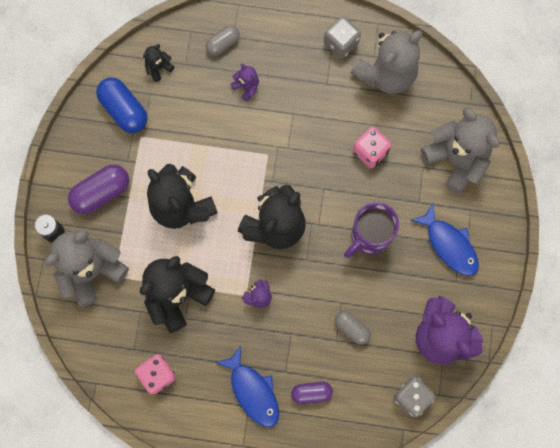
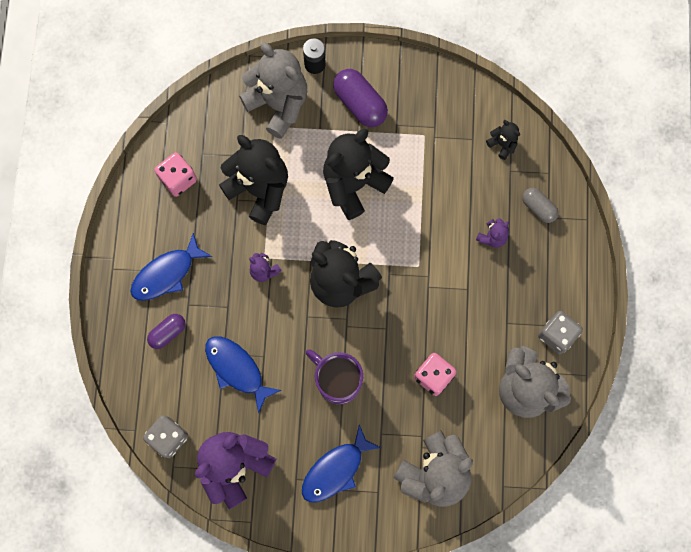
camera: 85 degrees right, 0 degrees up
blue capsule [96,78,148,133] -> none
purple capsule [291,382,333,404] -> purple capsule turned 60 degrees clockwise [147,314,186,349]
grey capsule [335,311,371,345] -> blue fish [205,336,282,413]

